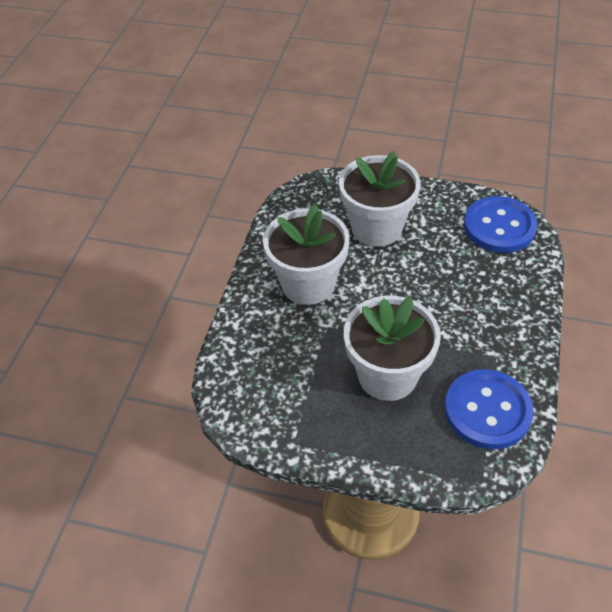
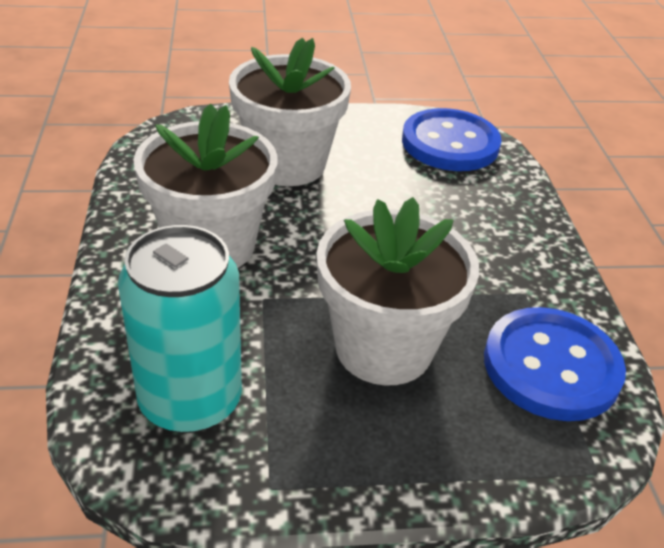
camera: 25 degrees left, 10 degrees down
none -> turquoise can [118,225,242,433]

